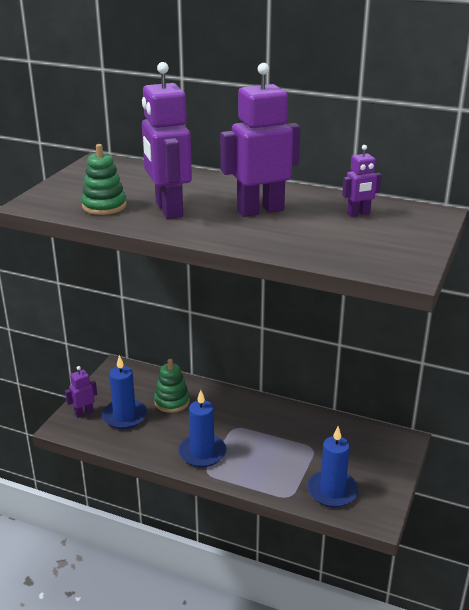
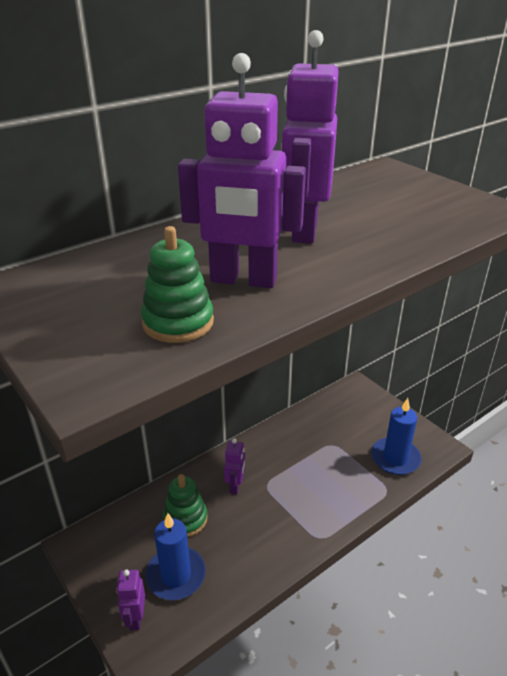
camera: 60 degrees left, 5 degrees up
blue candle [178,390,226,467] -> none
purple robot [342,145,382,217] -> purple robot moved to [224,438,245,494]

